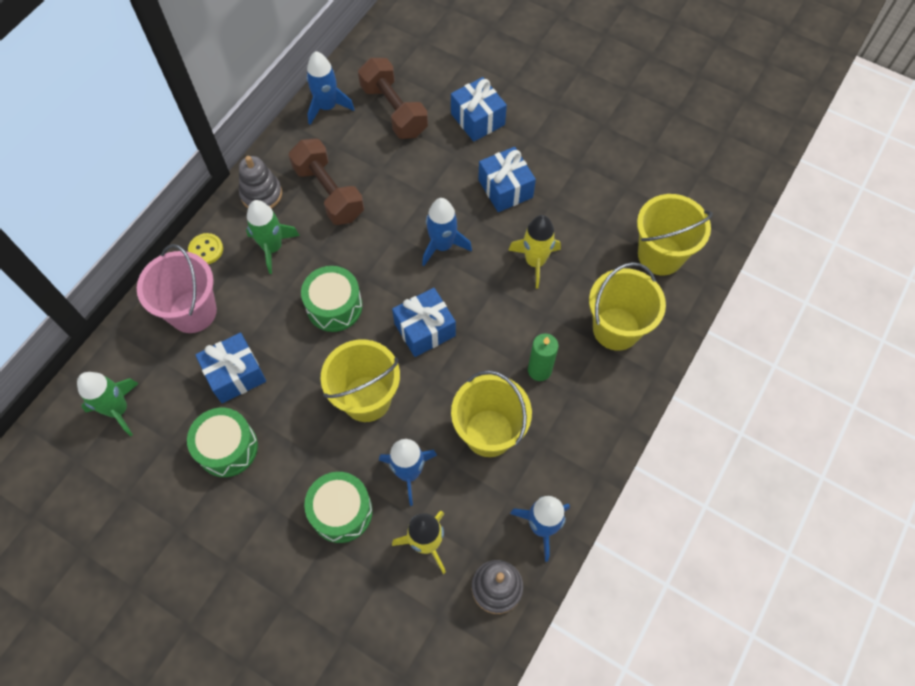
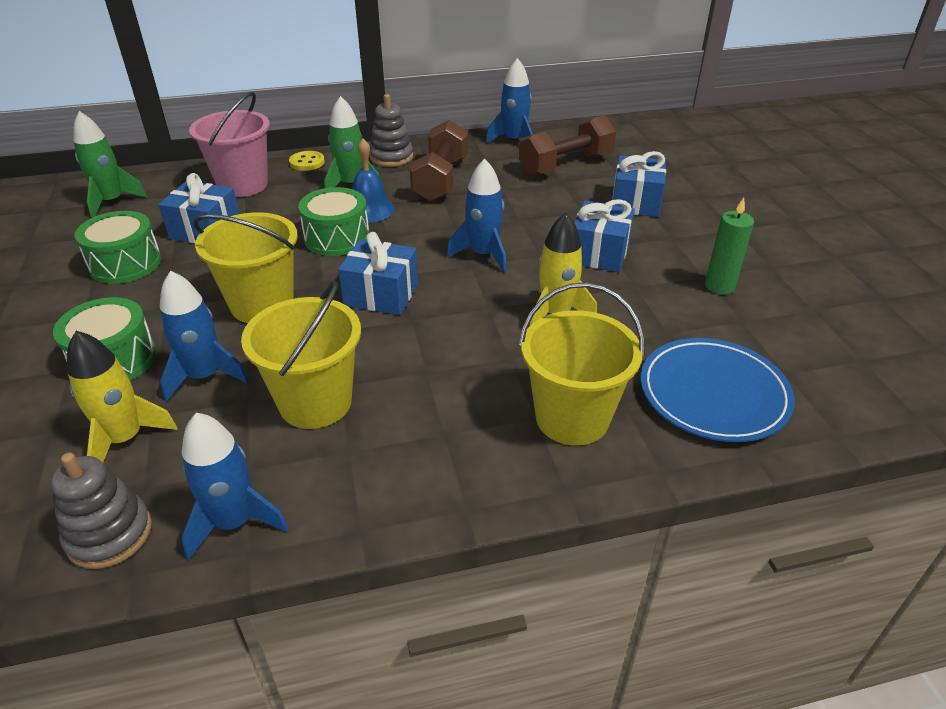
camera: 45 degrees right, 25 degrees down
brown dumbbell [358,58,428,139] -> brown dumbbell turned 45 degrees clockwise [519,115,616,176]
green candle [528,333,559,381] -> green candle moved to [705,198,754,295]
yellow bucket [637,194,713,275] -> blue plate [640,338,795,442]
none -> blue bell [352,139,395,222]

